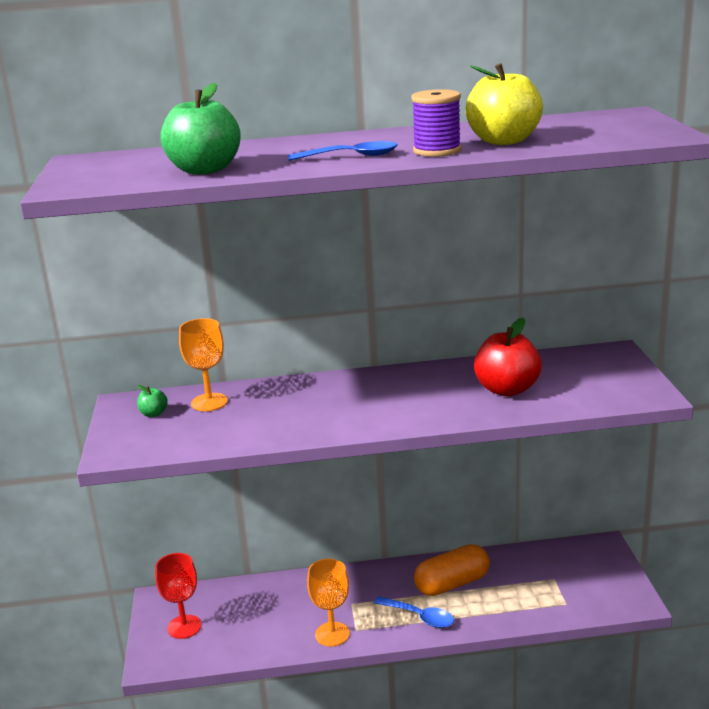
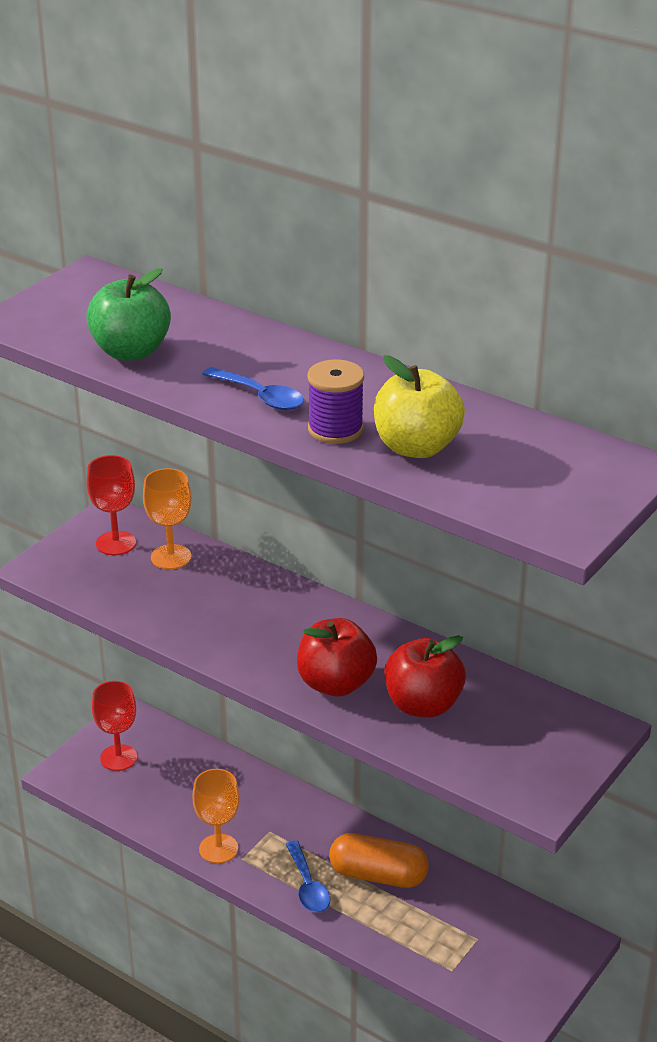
camera: 40 degrees right, 10 degrees up
green apple [137,385,168,417] -> red goblet [87,455,136,555]
none -> red apple [297,618,377,697]

